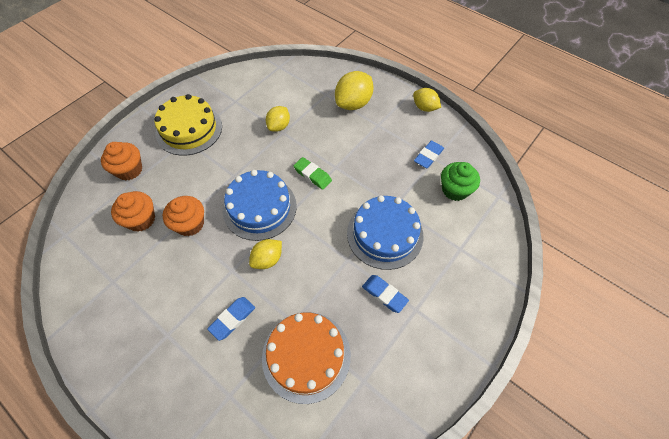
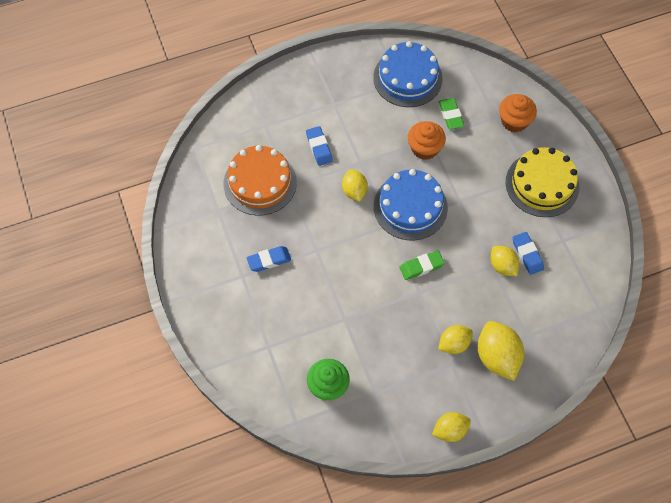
camera: 120 degrees right, 5 degrees up
orange cupcake [111,191,155,232] -> green eraser [439,98,465,129]
blue cake [347,195,424,270] -> blue cake moved to [373,41,443,107]
blue eraser [414,141,444,168] -> blue eraser moved to [513,232,544,275]
none -> yellow lemon [438,325,473,354]

